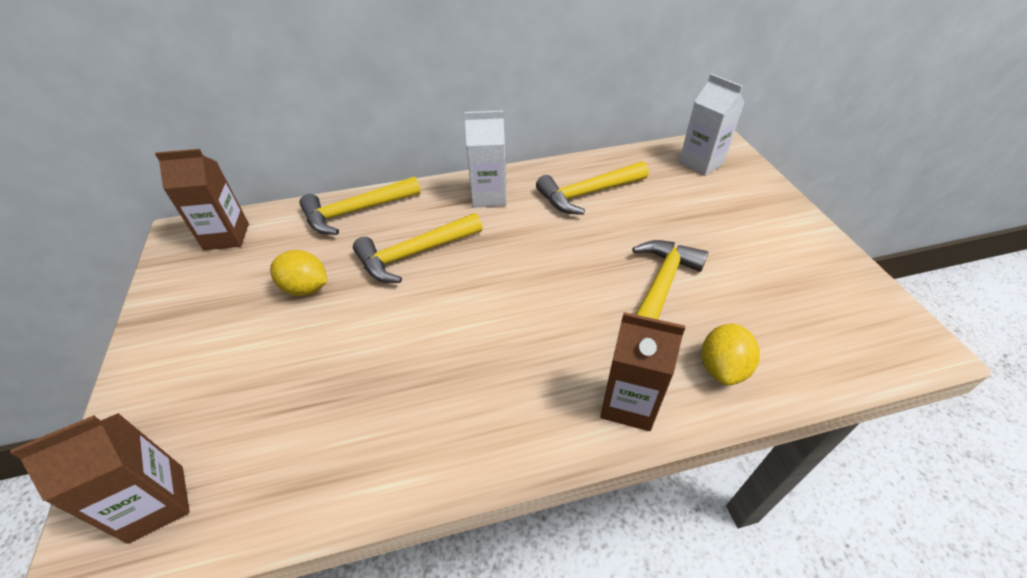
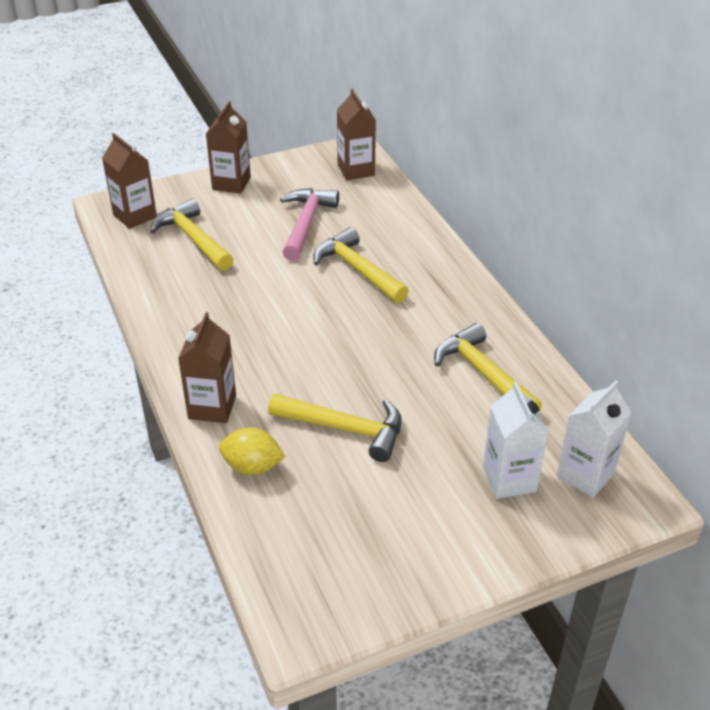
camera: 80 degrees right, 5 degrees down
yellow lemon [270,250,327,296] -> pink hammer [280,188,339,261]
yellow hammer [299,176,421,235] -> yellow hammer moved to [150,199,234,271]
white carton [464,110,507,208] -> white carton moved to [483,382,549,499]
none -> brown carton [206,101,251,194]

